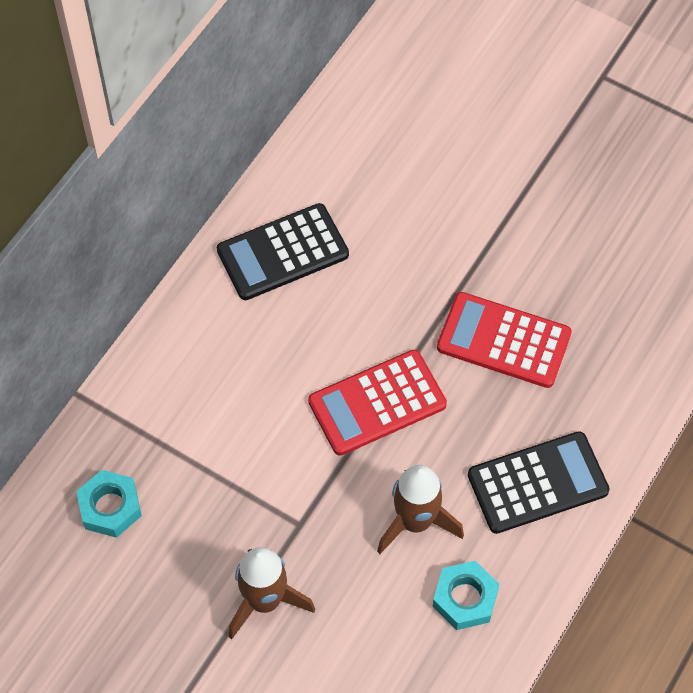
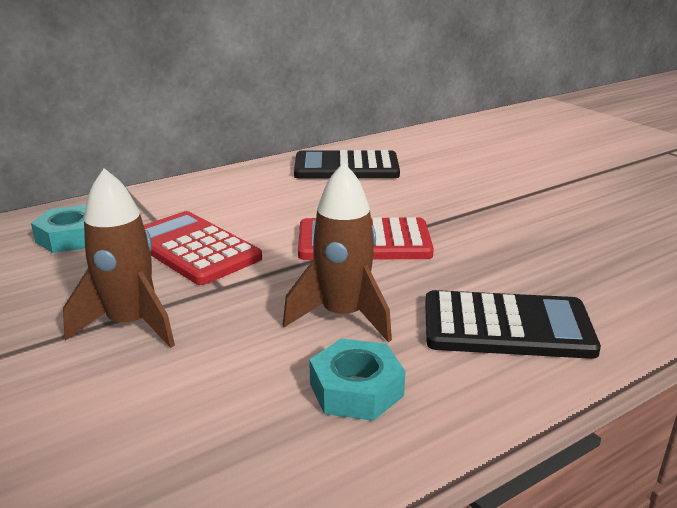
camera: 25 degrees right, 35 degrees down
red calculator [437,292,572,388] -> red calculator moved to [144,211,262,285]

